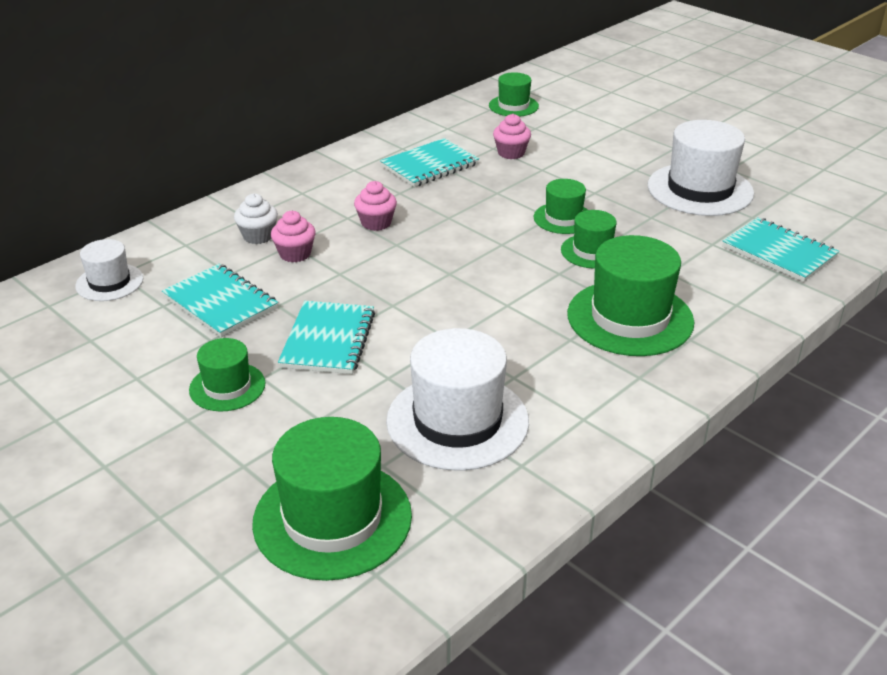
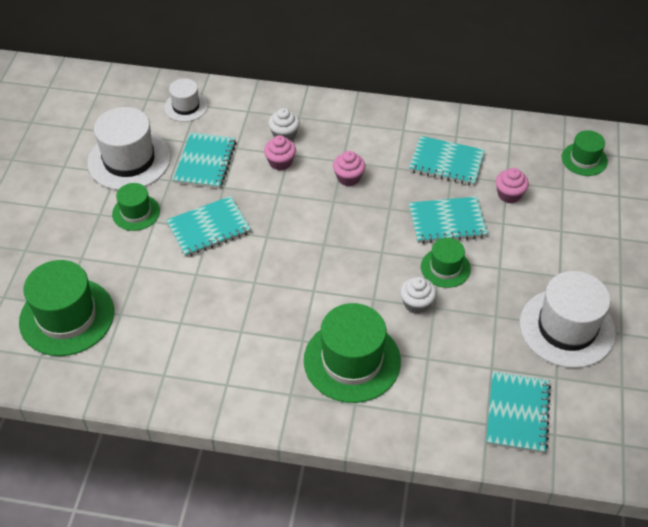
camera: 55 degrees right, 15 degrees up
white hat [386,328,529,471] -> white hat moved to [87,107,171,190]
green hat [561,210,617,269] -> white cupcake [400,277,436,314]
none -> turquoise notebook [409,196,488,244]

